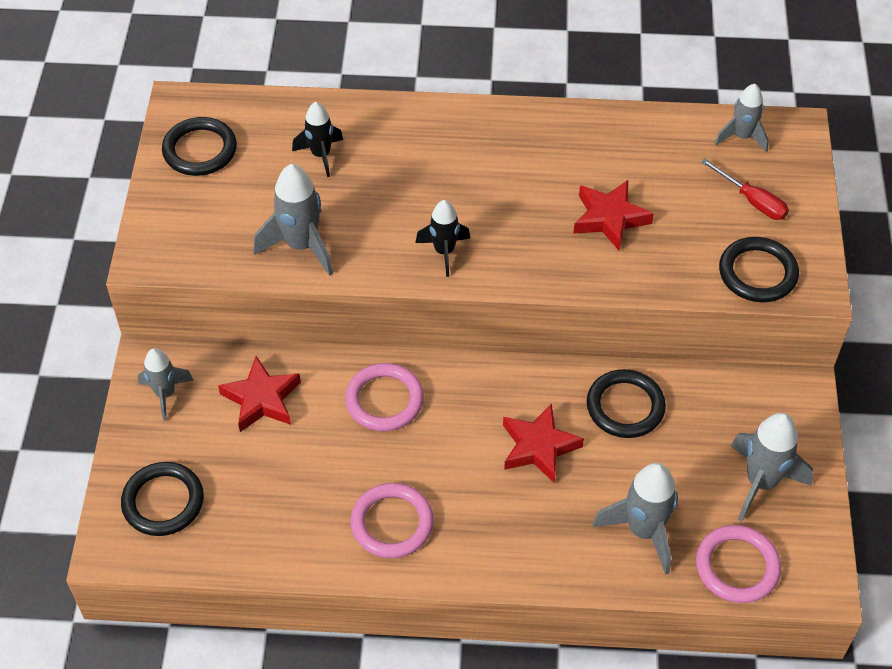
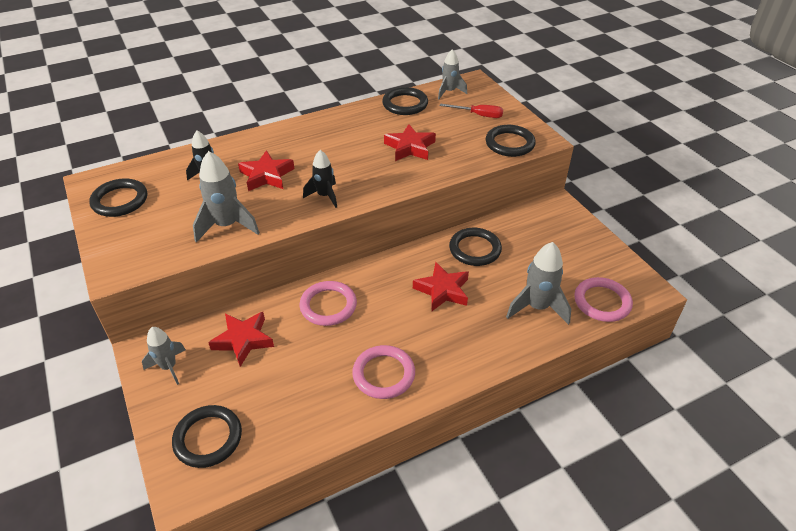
camera: 30 degrees left, 10 degrees down
grey rocket [731,413,813,521] -> none
none -> red star [238,150,294,191]
none -> black ring [382,87,428,115]

